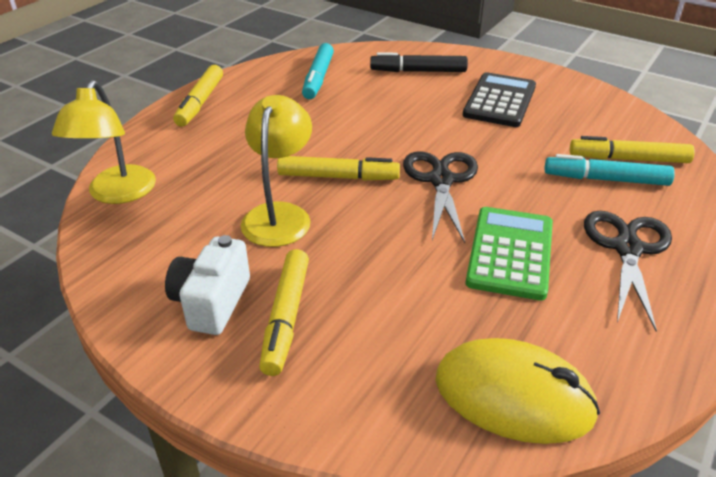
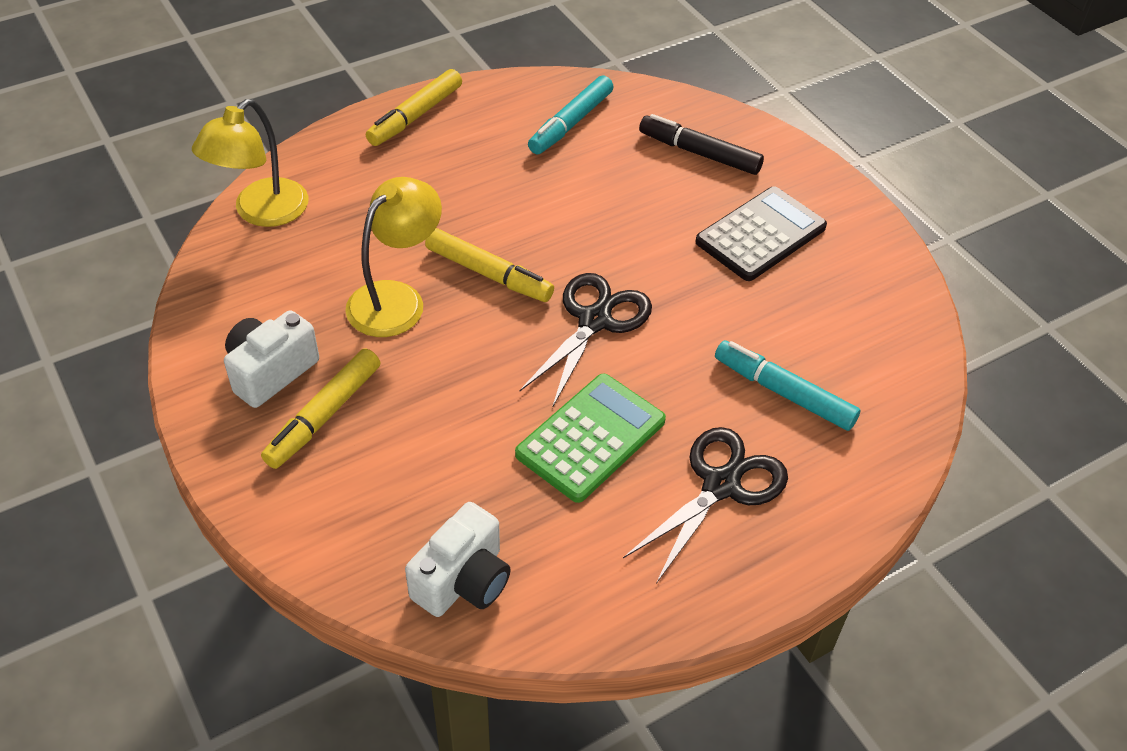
camera: 25 degrees right, 10 degrees up
yellow mouse [435,338,600,444] -> white camera [405,502,511,617]
yellow marker [570,136,695,163] -> none

